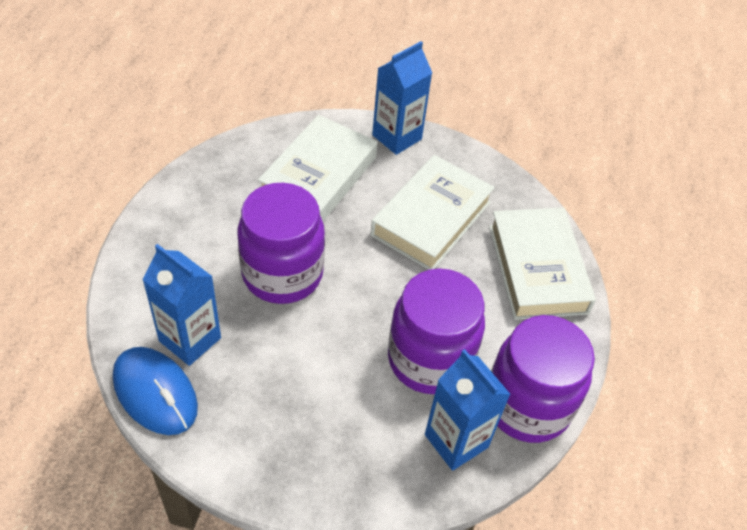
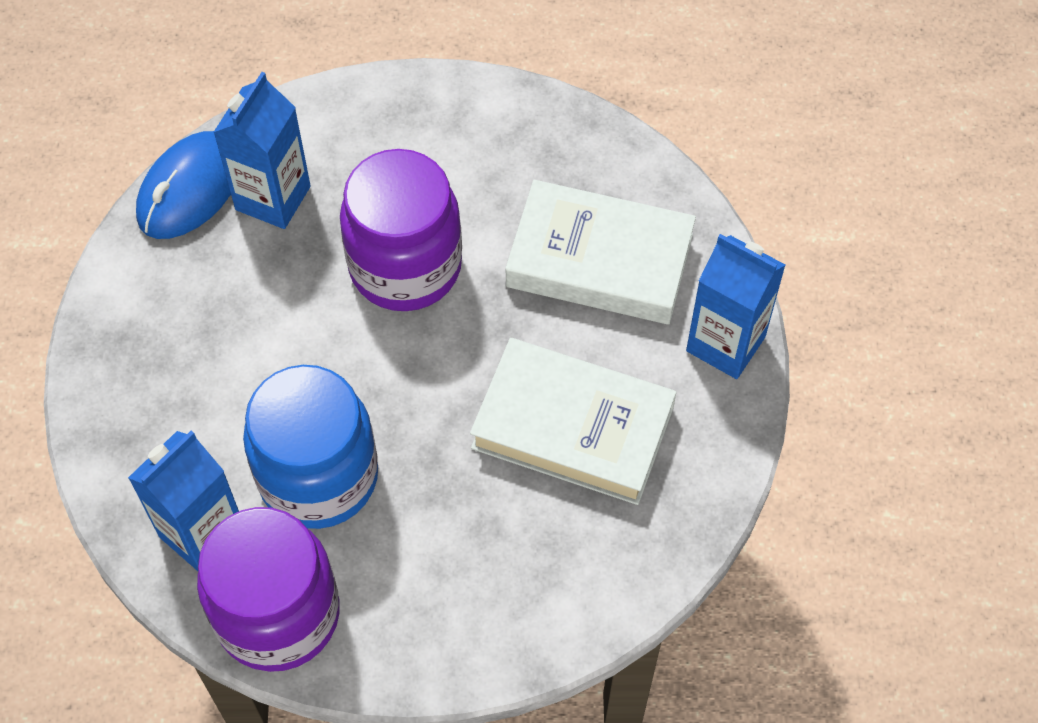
camera: 80 degrees right, 10 degrees up
purple jar [388,268,485,394] -> blue jar [243,365,378,529]
white book [489,207,596,320] -> none

